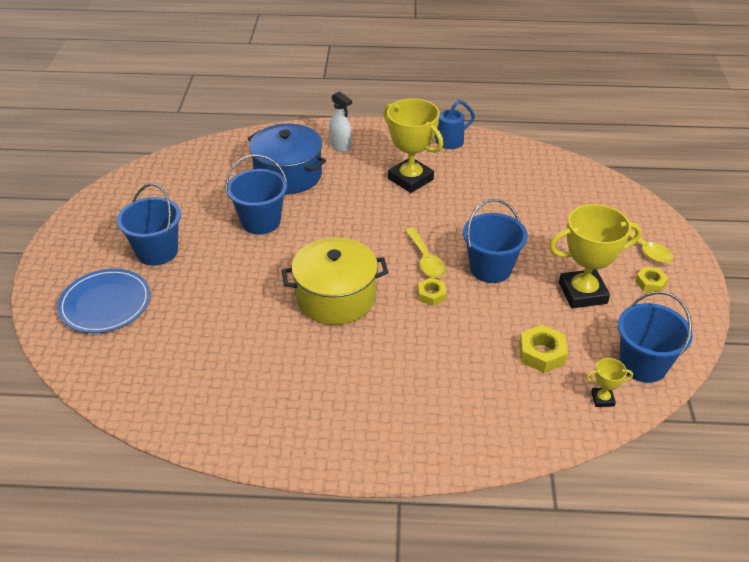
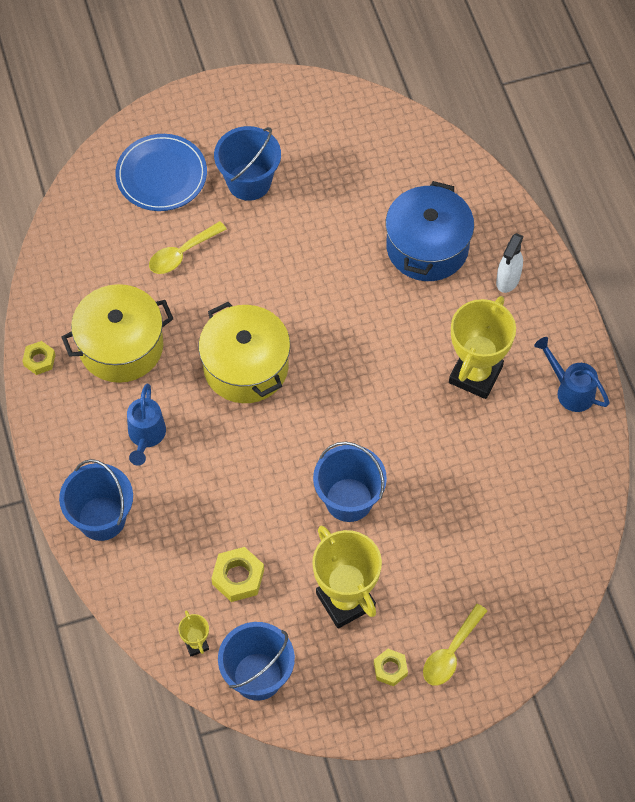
camera: 70 degrees right, 20 degrees up
blue bucket [225,154,287,234] -> blue bucket moved to [59,459,133,541]
yellow spoon [405,228,446,278] -> yellow spoon moved to [149,221,226,274]
yellow nut [418,278,446,306] -> yellow nut moved to [22,341,55,375]
none -> yellow pot [61,284,174,383]
none -> blue watering can [127,384,166,466]

